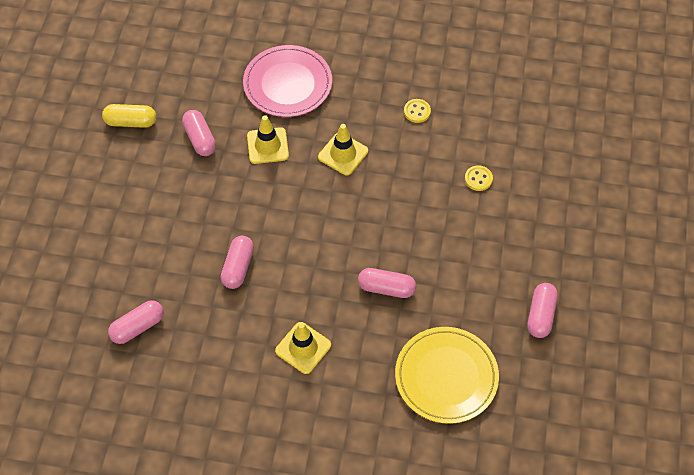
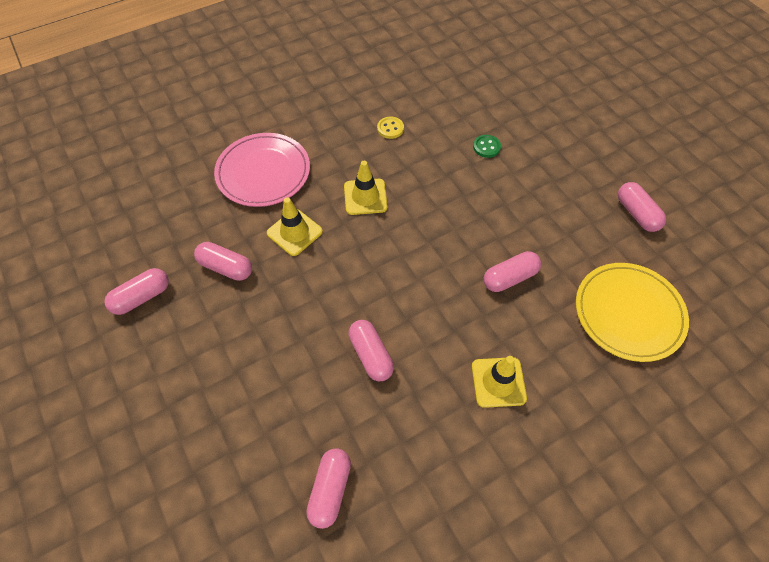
camera: 40 degrees left, 0 degrees up
yellow capsule [102,104,156,128] -> pink capsule [104,268,169,315]
yellow button [465,165,493,191] -> green button [473,135,501,158]

